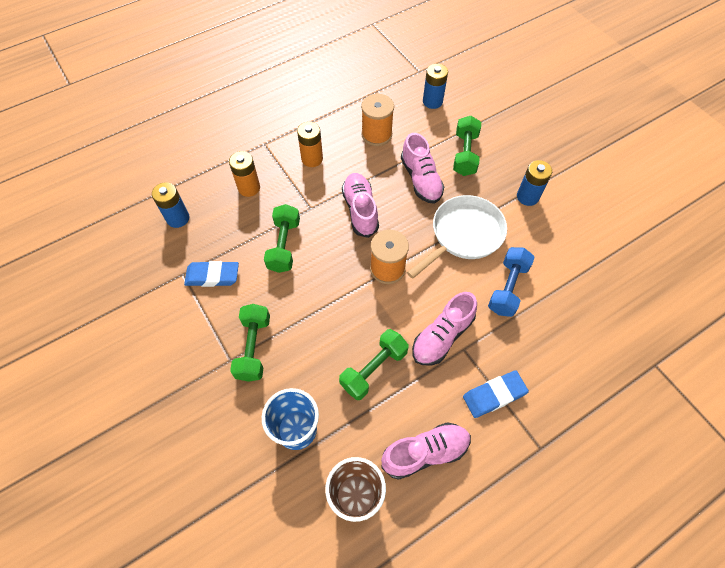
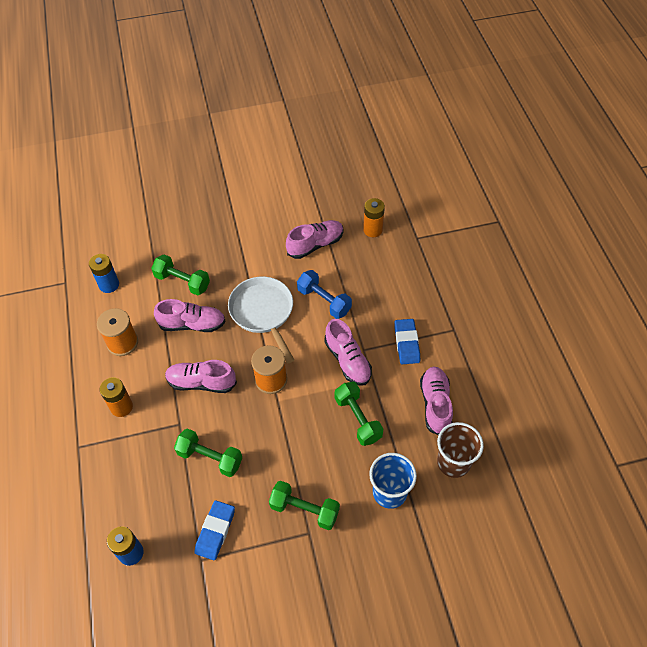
camera: 70 degrees left, 5 degrees down
orange battery [229,151,260,197] -> orange battery moved to [363,198,385,237]
blue battery [517,160,552,206] -> none
none -> pink shoe [286,220,344,259]

